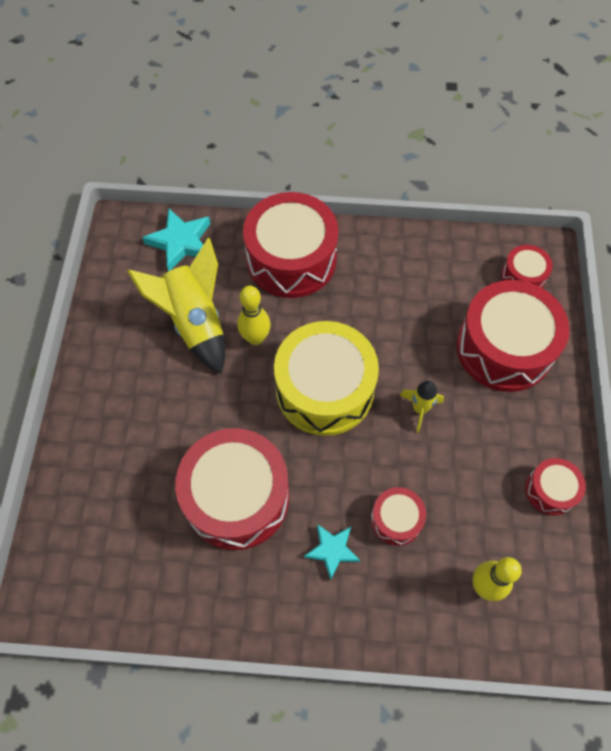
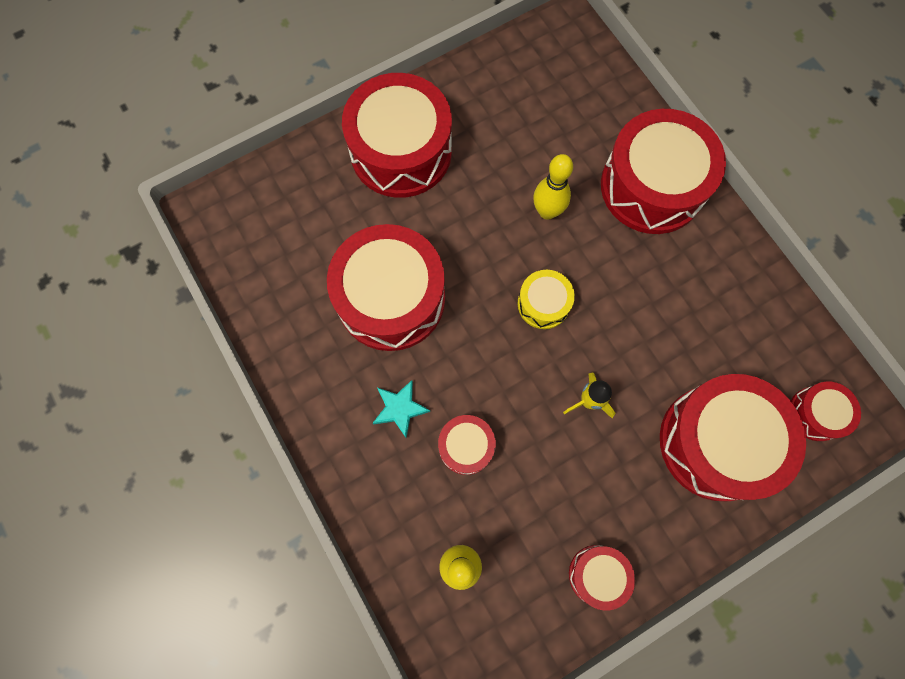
camera: 55 degrees right, 10 degrees up
yellow rocket [127,238,225,374] -> none
turquoise star [142,209,210,271] -> none
yellow drum [274,321,379,436] -> yellow drum [518,270,575,329], size x0.48
none -> red drum [342,73,452,198]

